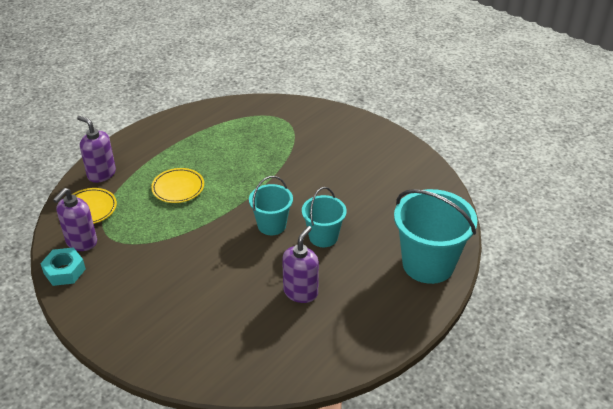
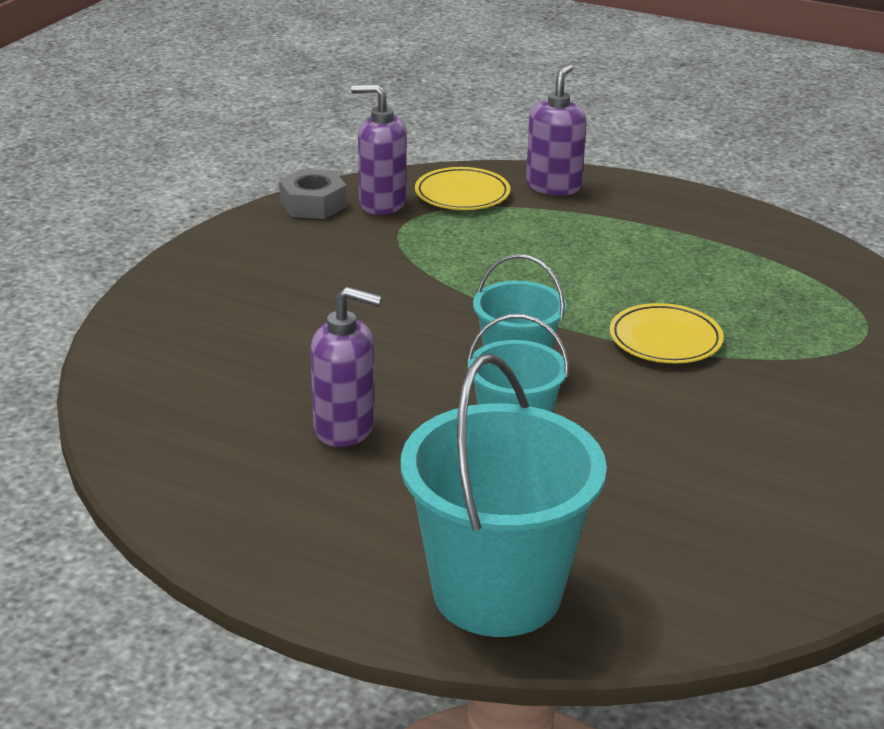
camera: 75 degrees right, 10 degrees down
turquoise nut [40,247,86,286] -> grey nut [279,169,347,219]
yellow plate [151,168,204,203] -> yellow plate moved to [610,303,724,363]

